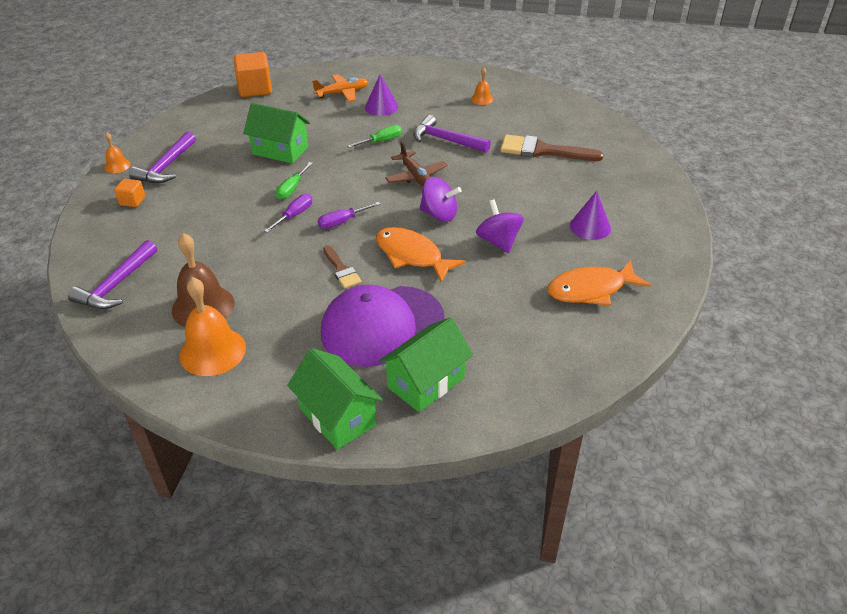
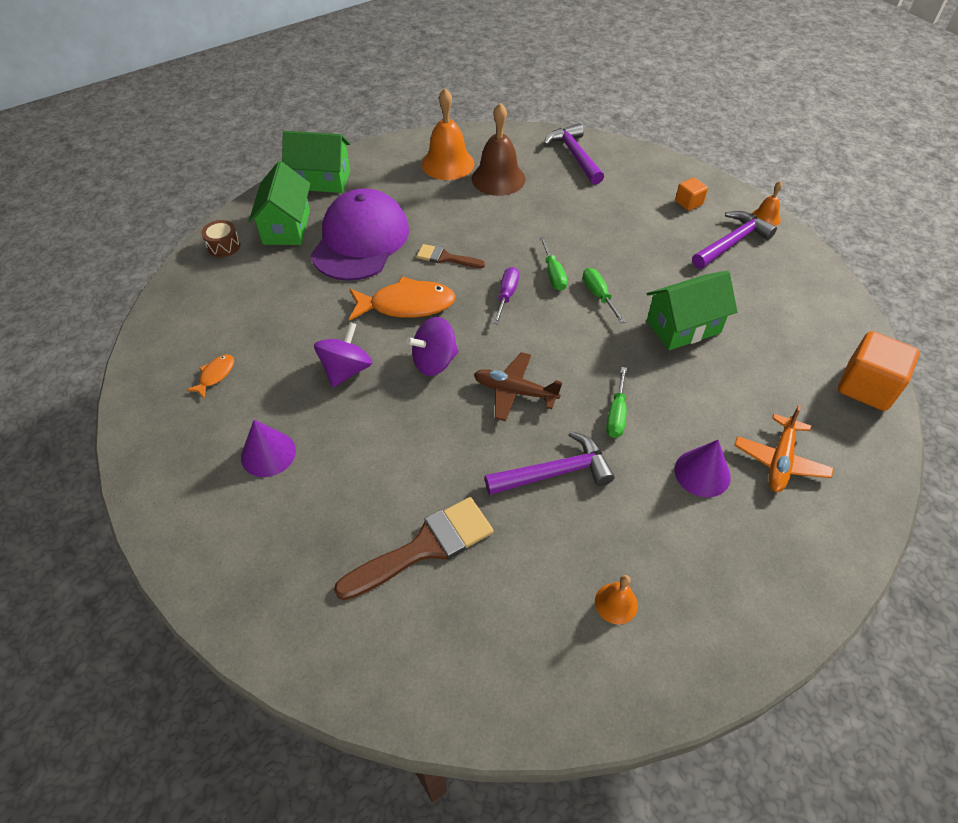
camera: 135 degrees right, 10 degrees up
purple hammer [129,132,196,183] -> purple hammer turned 75 degrees clockwise [692,211,777,269]
purple screwdriver [264,194,312,233] -> green screwdriver [540,237,568,291]
purple spinning top [476,199,524,253] -> purple spinning top turned 90 degrees counterclockwise [314,322,372,387]
orange fish [547,260,651,306] -> orange fish [186,354,234,398], size x0.49
none -> brown drum [201,220,240,257]

